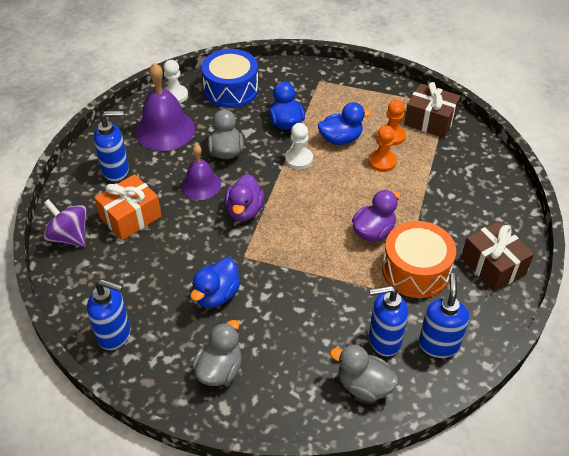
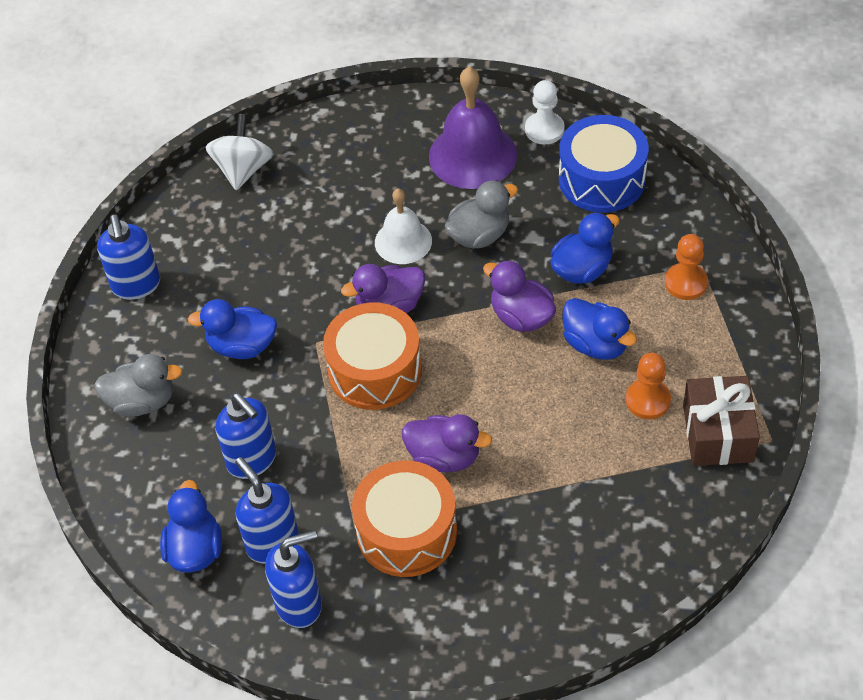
camera: 65 degrees right, 5 degrees up
purple spinning top [43,199,87,247] -> white spinning top [205,114,273,190]
blue soap dispenser [94,111,129,181] -> blue soap dispenser moved to [216,393,276,479]
orange gift [94,174,161,240] -> none
purple bell [181,144,221,200] -> white bell [375,189,432,264]
white pawn [285,123,313,169] -> purple duck [483,260,556,332]
grey duck [330,344,399,402] -> blue duck [160,480,222,573]
orange pawn [368,125,397,172] -> orange pawn moved to [665,234,708,300]
brown gift [461,221,534,292] -> none
none -> orange drum [323,303,422,410]

